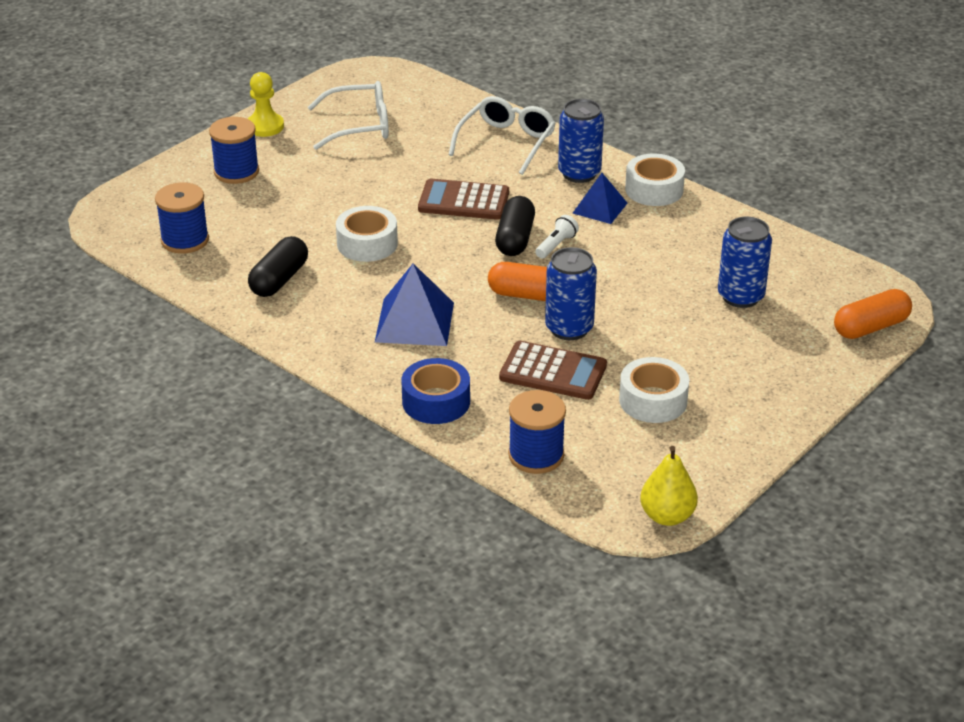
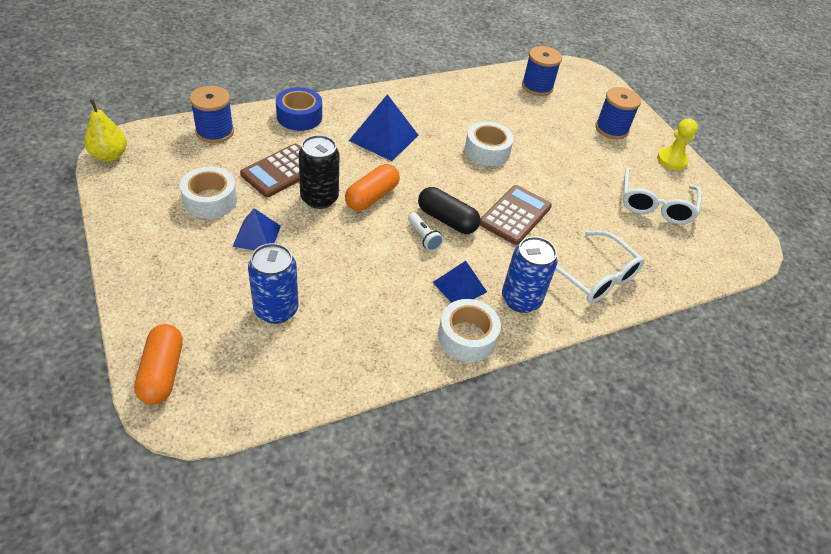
camera: 110 degrees right, 10 degrees up
black capsule [248,236,308,297] -> none
blue can [545,247,597,340] -> black can [299,135,340,209]
none -> blue pyramid [232,208,281,250]

